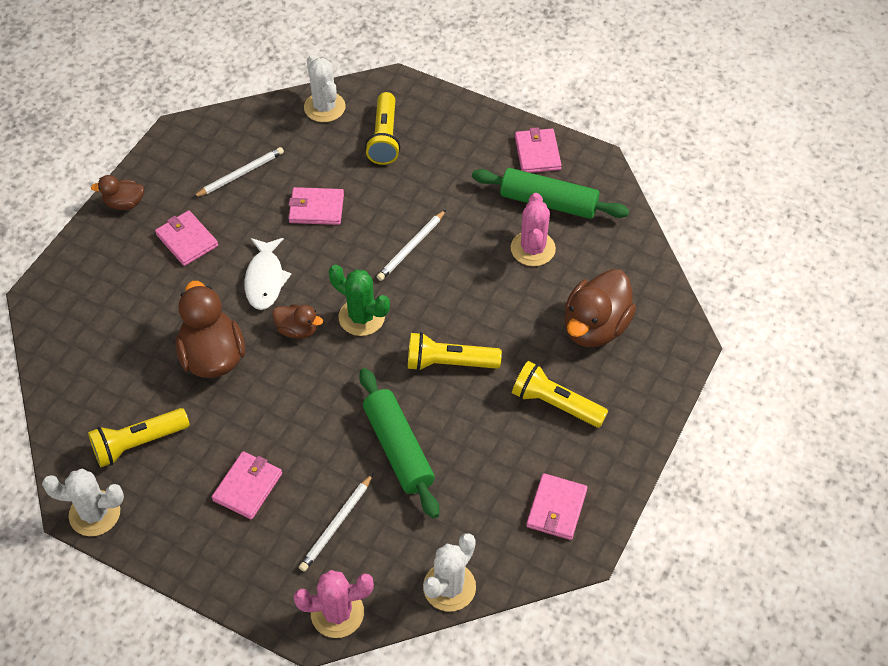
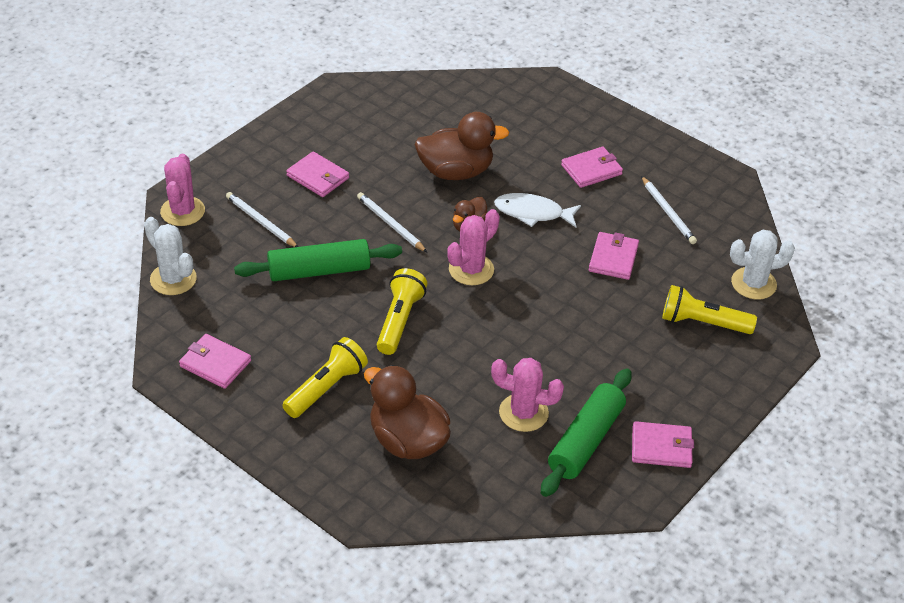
camera: 100 degrees right, 10 degrees down
white cactus [42,468,124,536] -> none
yellow flashlight [88,408,190,467] -> none
brown duck [91,175,144,210] -> none
green cactus [329,265,390,336] -> pink cactus [447,209,500,285]
white pencil [377,210,446,281] -> white pencil moved to [357,192,427,252]

